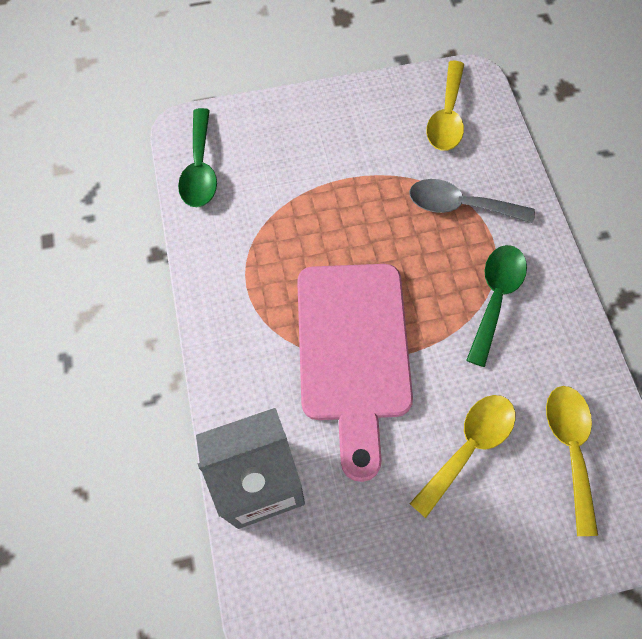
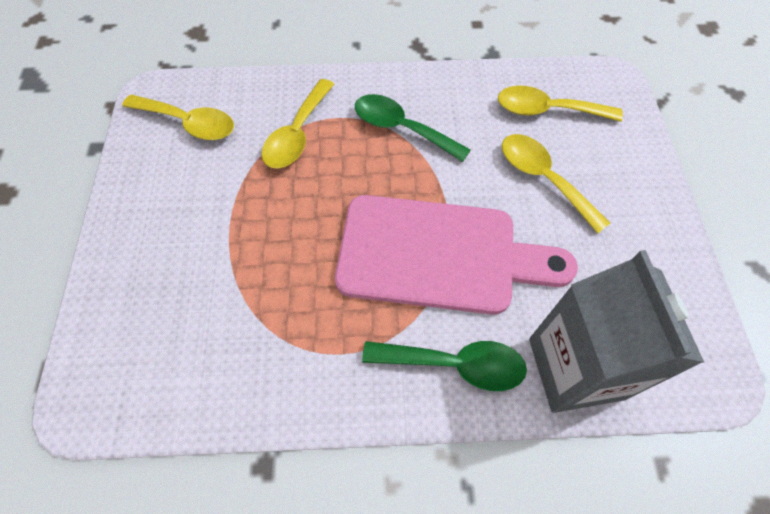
camera: 80 degrees left, 5 degrees down
green spoon [178,108,217,207] -> green spoon moved to [362,341,527,391]
grey spoon [409,179,535,223] -> yellow spoon [261,79,334,169]

